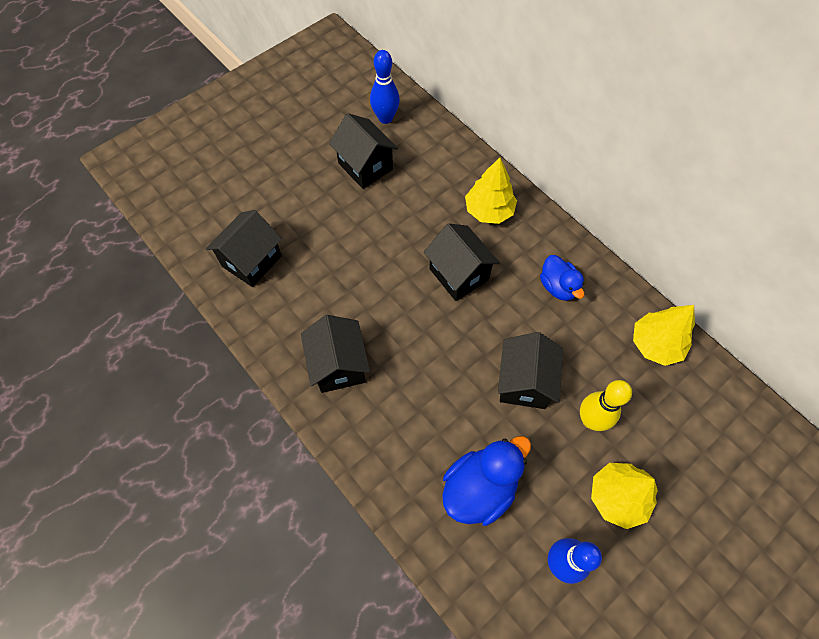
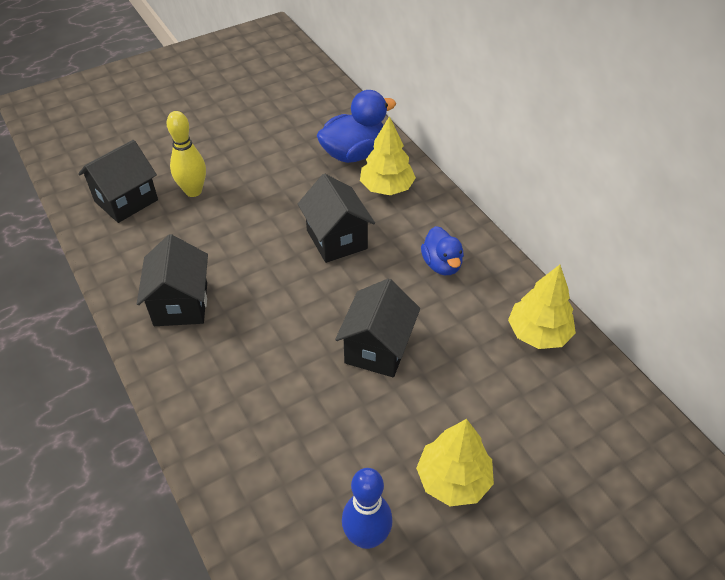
camera: 10 degrees right, 15 degrees down
black house [329,113,398,189] -> none
blue bowling pin [370,50,400,124] -> none
blue duck [442,436,531,526] -> blue duck moved to [317,90,396,163]
yellow bowling pin [580,380,632,431] -> yellow bowling pin moved to [167,111,206,197]

